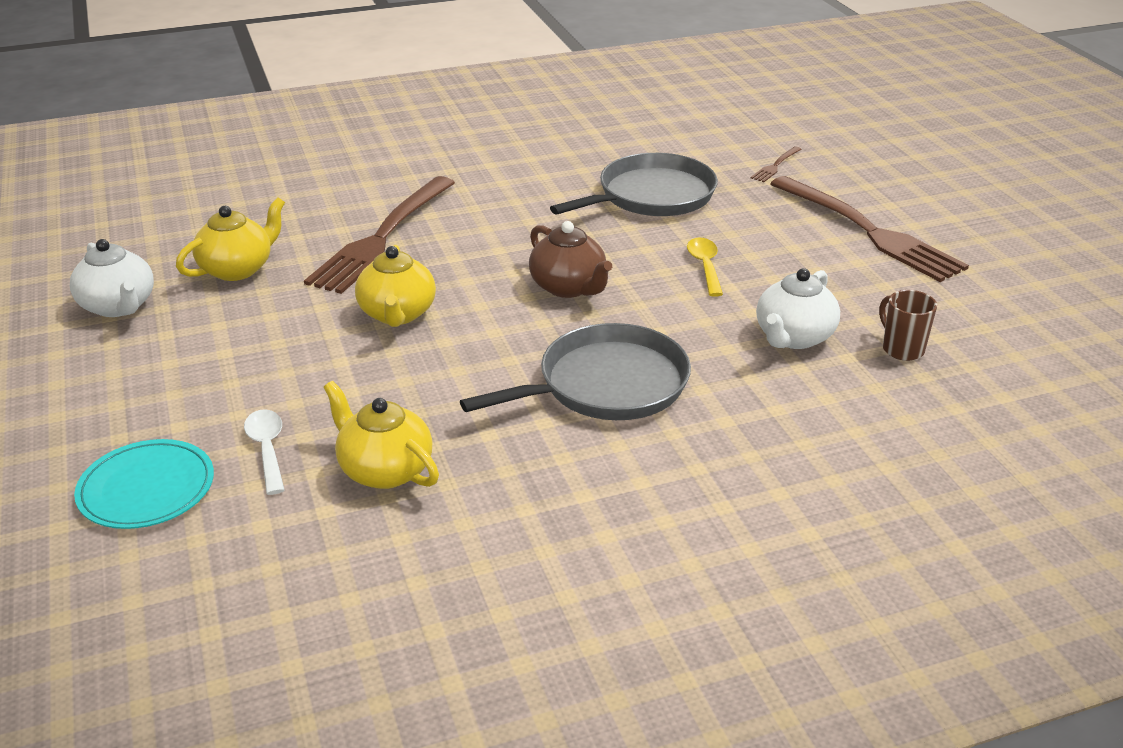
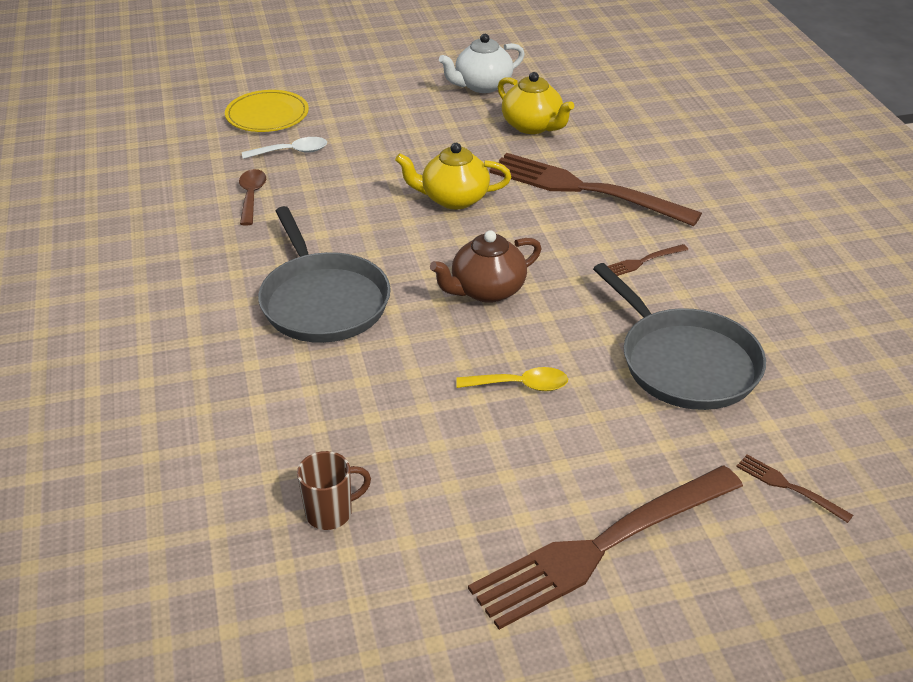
camera: 95 degrees right, 5 degrees up
turquoise plate [74,439,214,529] -> yellow plate [225,90,309,132]
yellow teapot [324,381,439,489] -> brown spoon [239,169,266,225]
white teapot [756,268,840,349] -> none
none -> brown fork [607,244,688,276]

